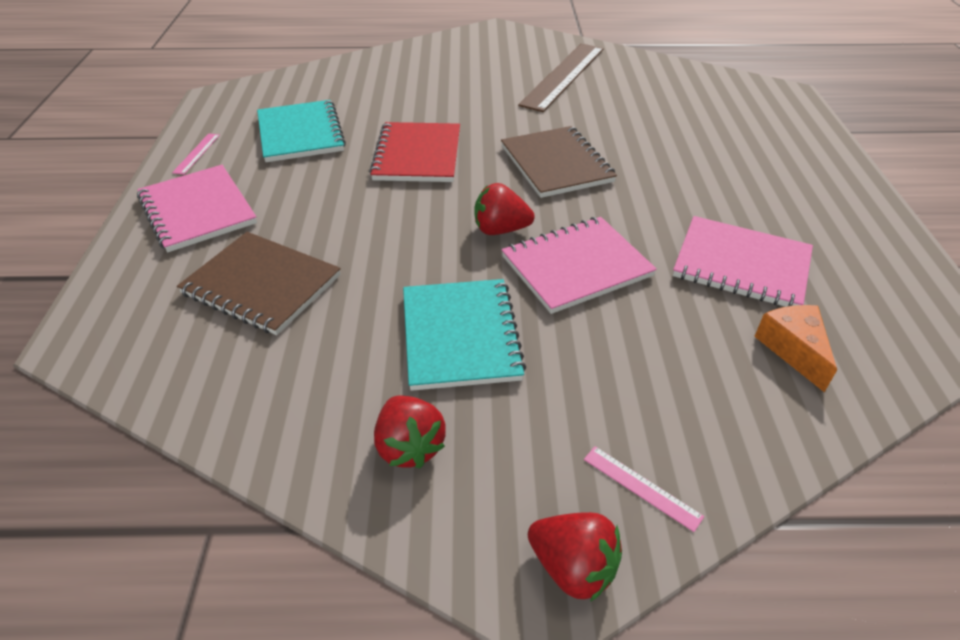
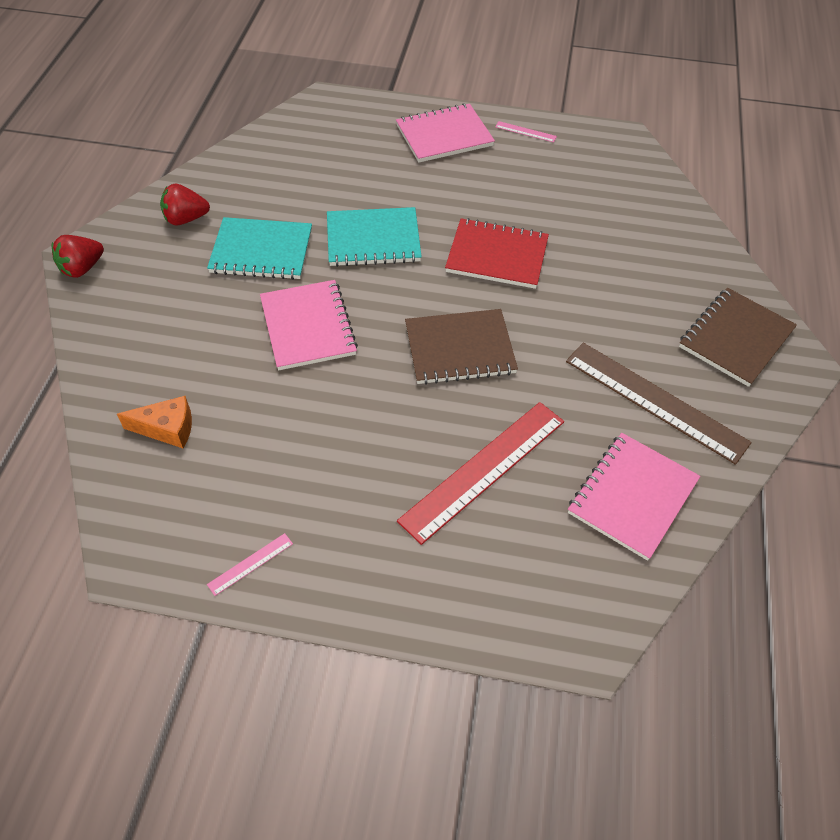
camera: 100 degrees right, 10 degrees up
brown notebook [177,232,341,335] -> brown notebook moved to [679,288,797,387]
turquoise notebook [257,100,346,162] -> turquoise notebook moved to [327,207,422,267]
red strawberry [475,183,535,235] -> none
pink ruler [584,446,704,532] -> pink ruler moved to [207,533,293,596]
pink notebook [673,216,813,307] -> pink notebook moved to [568,433,700,561]
none -> red ruler [397,402,564,545]

